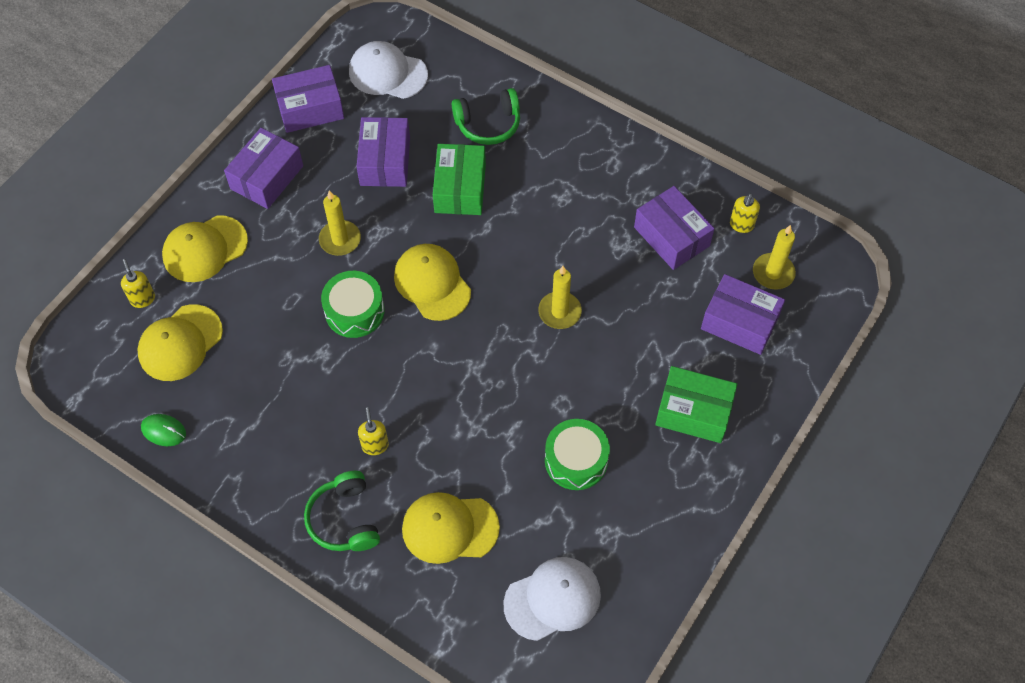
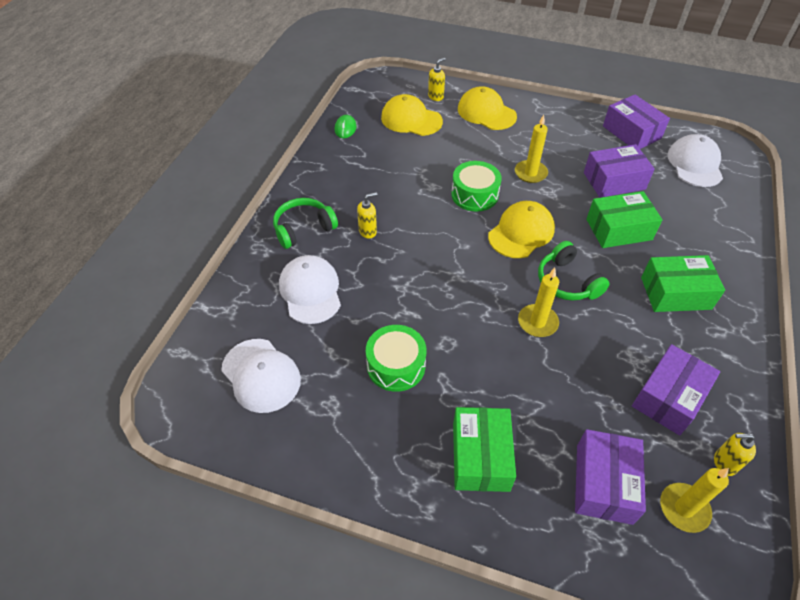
camera: 75 degrees right, 10 degrees down
purple box [224,128,303,209] -> none
yellow cap [402,492,500,564] -> white cap [279,255,341,324]
green headphones [452,88,520,145] -> green headphones moved to [538,241,610,301]
none -> green box [641,255,725,312]

